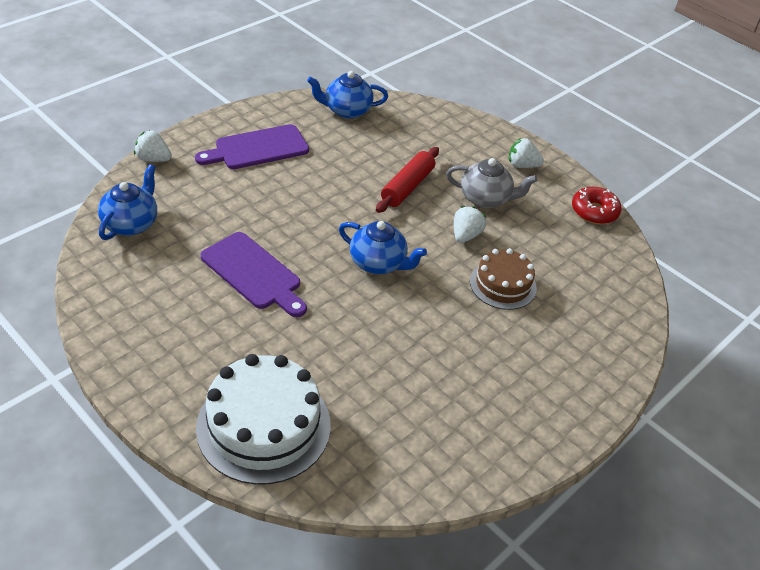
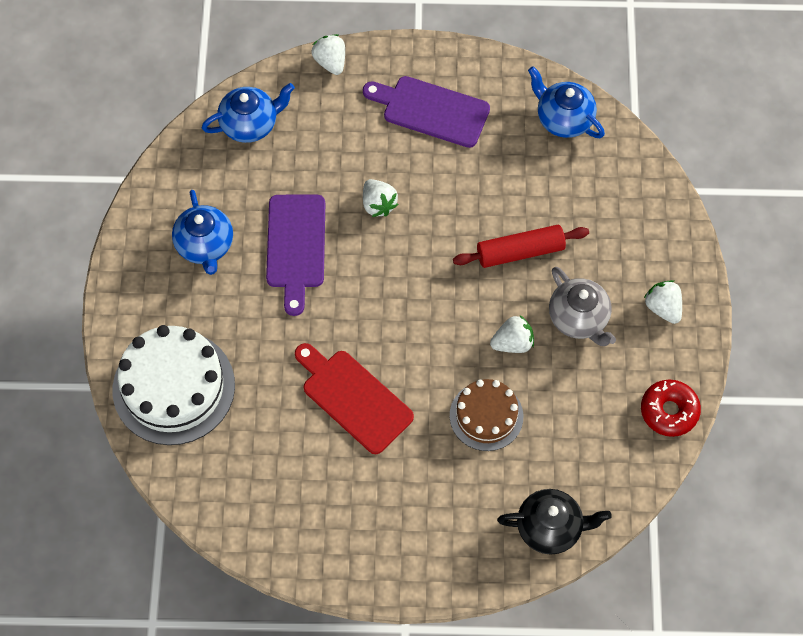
camera: 50 degrees right, 20 degrees up
blue teapot [339,221,427,274] -> blue teapot moved to [172,190,233,275]
none -> red cutting board [295,343,414,454]
none -> white strawberry [363,179,399,217]
none -> black teapot [497,489,612,555]

